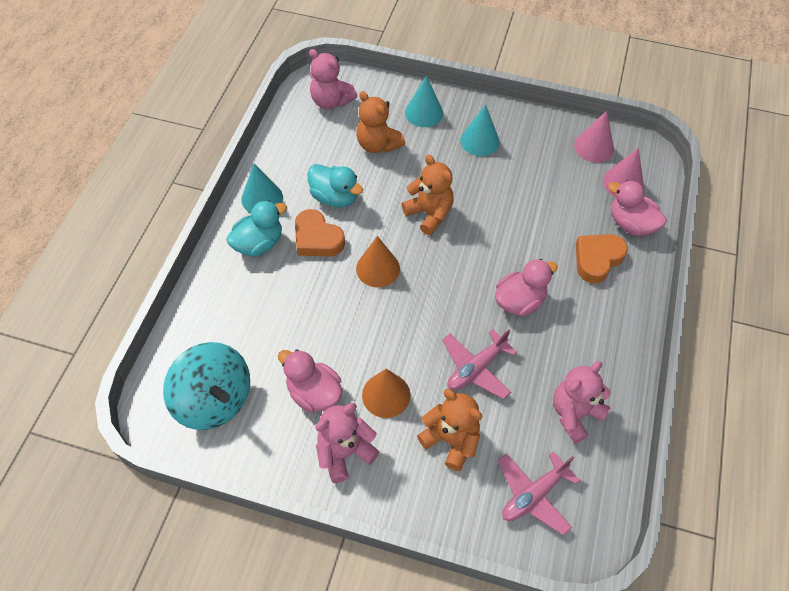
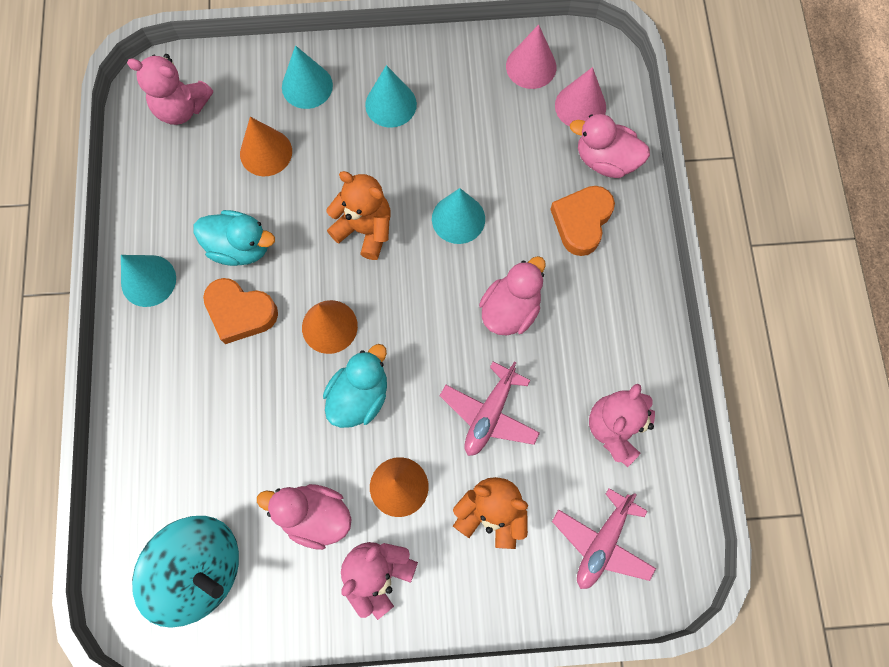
camera: 20 degrees left, 15 degrees up
turquoise duck [226,200,287,257] -> turquoise duck moved to [323,344,387,428]
orange teddy bear [356,91,405,153] -> orange cone [240,117,292,176]
none -> turquoise cone [432,188,485,244]

